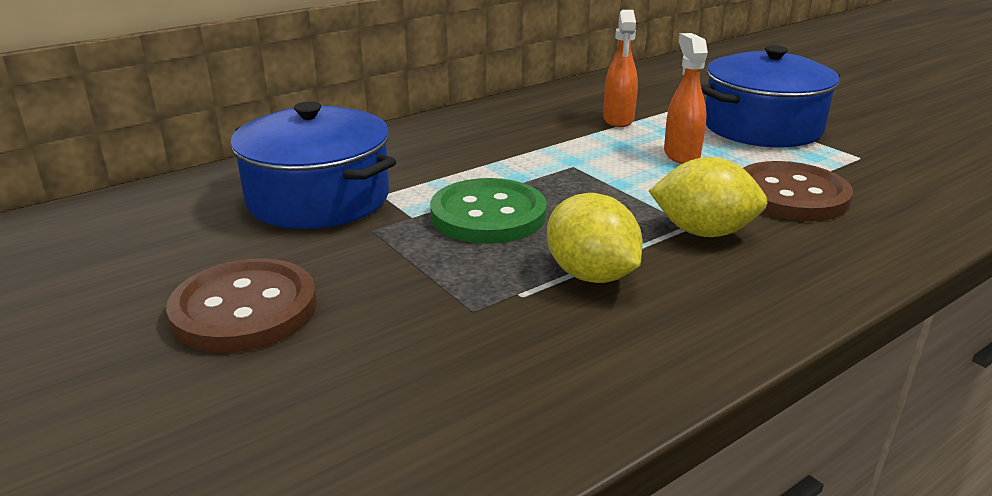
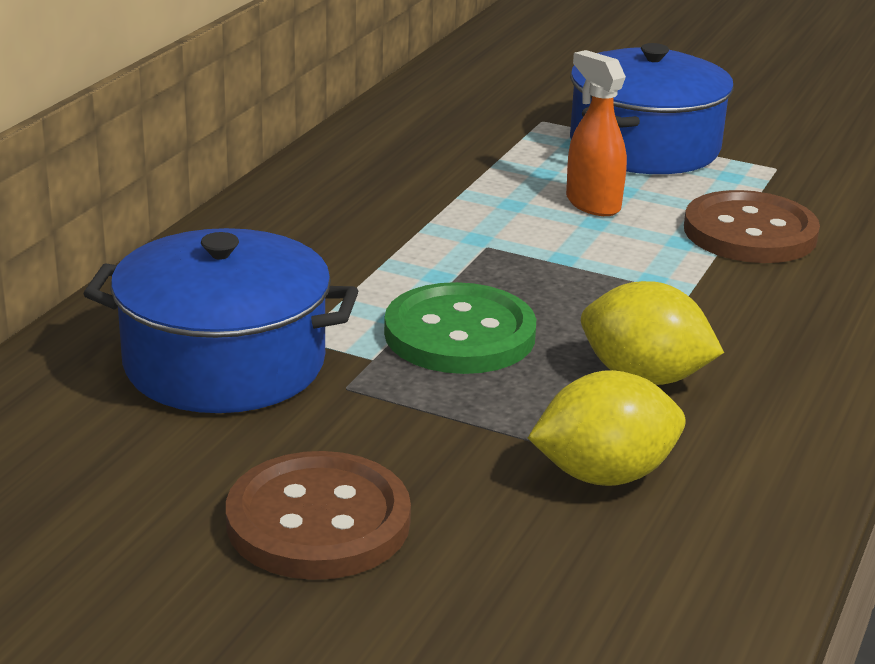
camera: 30 degrees left, 0 degrees up
orange spray bottle [603,10,638,127] -> none
yellow lemon [649,157,768,237] -> yellow lemon moved to [528,370,685,486]

